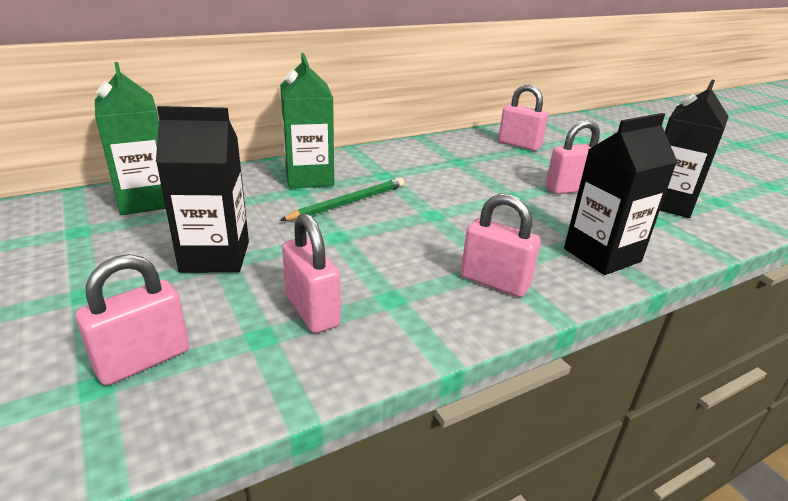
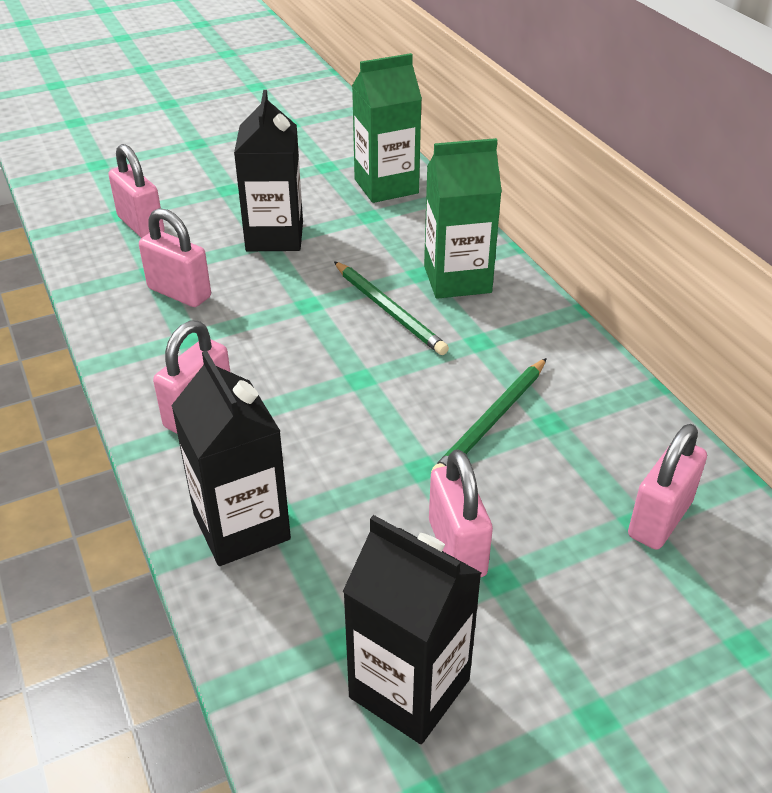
camera: 95 degrees right, 10 degrees up
pink padlock [282,213,341,333] -> pink padlock turned 60 degrees clockwise [139,208,211,307]
none -> green pencil [431,358,547,473]

